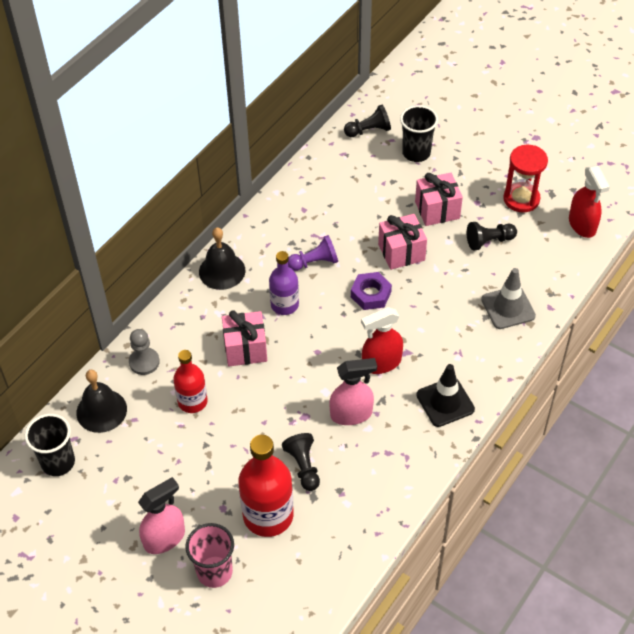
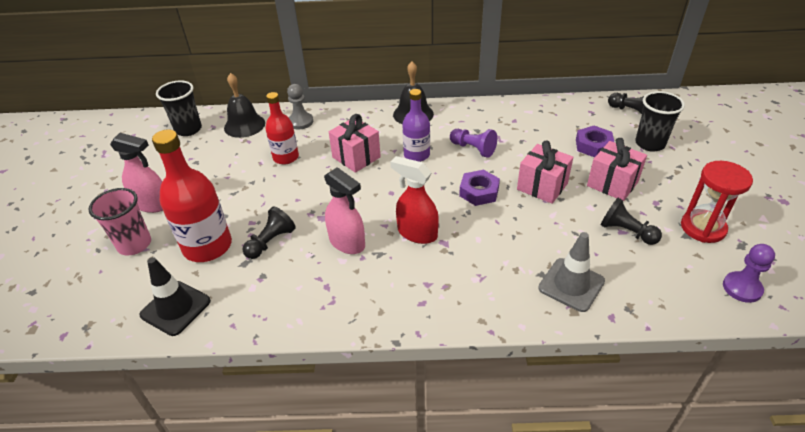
camera: 55 degrees right, 10 degrees down
black traffic cone [416,364,475,427] -> black traffic cone moved to [139,257,211,336]
red spray bottle [569,166,610,238] -> purple pawn [723,244,775,303]
none -> purple nut [576,126,614,157]

